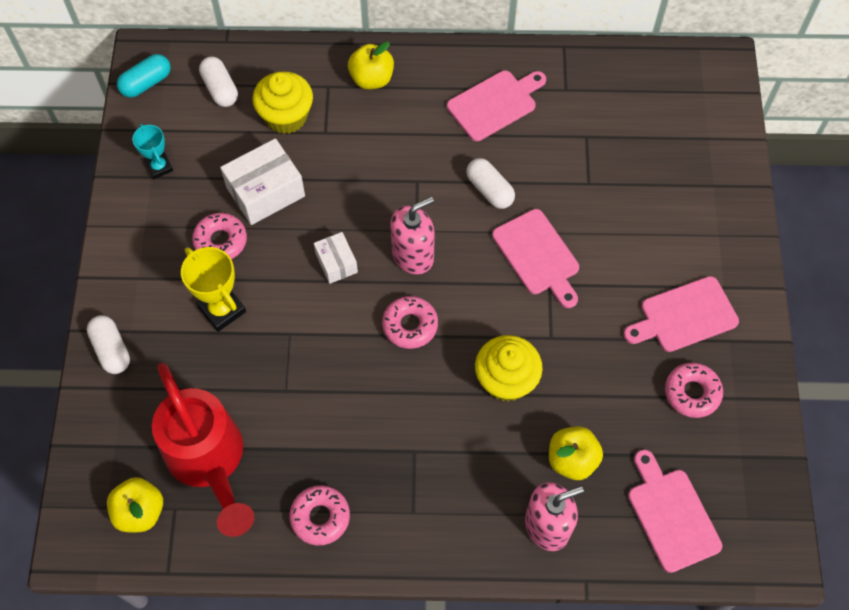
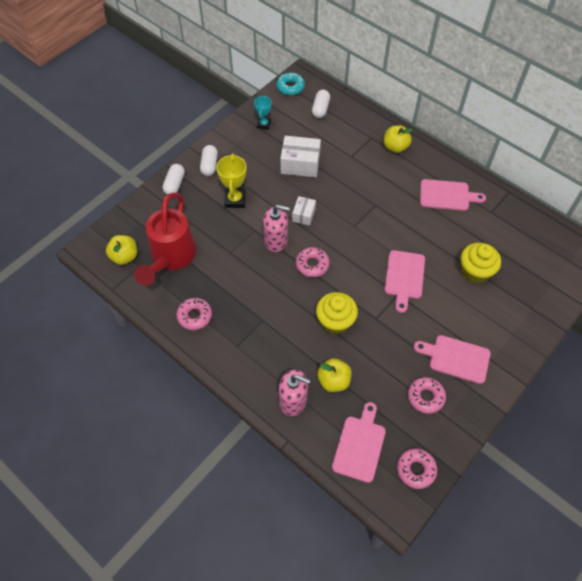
camera: 40 degrees right, 5 degrees down
turquoise capsule [117,54,171,98] -> turquoise donut [277,73,305,95]
pink donut [192,213,247,259] -> pink donut moved to [397,449,437,489]
yellow cupcake [252,71,313,134] -> yellow cupcake moved to [461,243,501,283]
pink soap dispenser [390,197,435,275] -> pink soap dispenser moved to [263,205,290,252]
white capsule [466,158,515,209] -> white capsule moved to [200,145,218,176]

